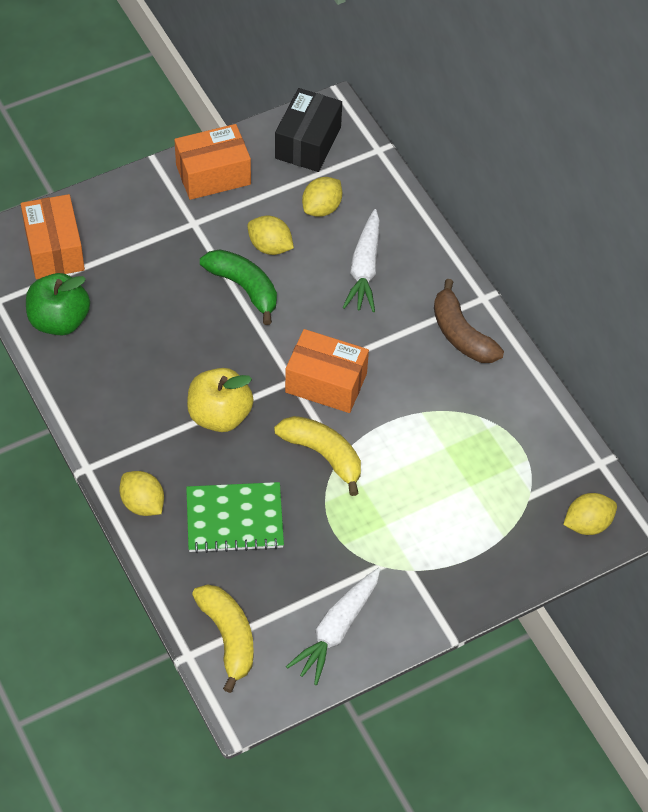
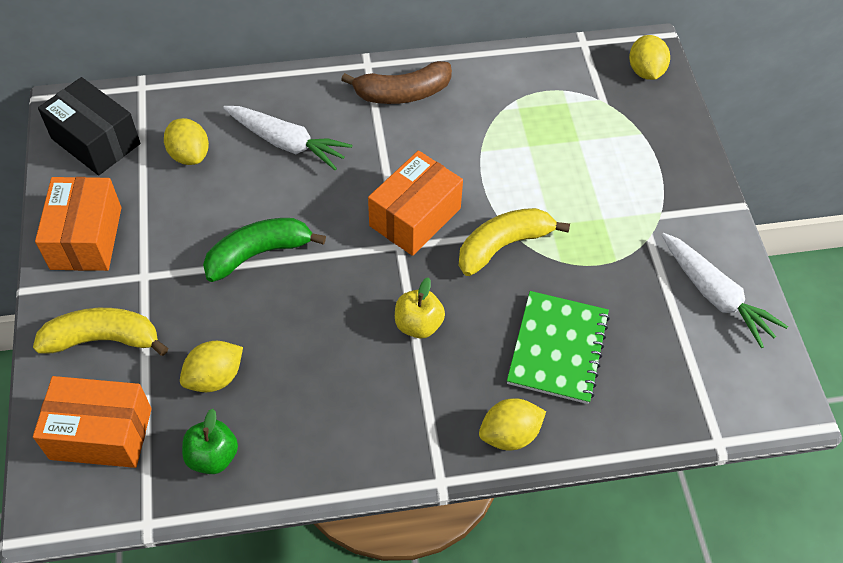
camera: 70 degrees left, 0 degrees up
green apple [26,273,90,335] -> green apple [182,409,238,474], size x0.65
yellow apple [187,368,254,432] -> yellow apple [395,277,445,338], size x0.65
yellow banana [192,584,254,693] -> yellow banana moved to [33,308,168,356]
yellow lemon [248,216,294,255] -> yellow lemon moved to [180,341,243,392]

